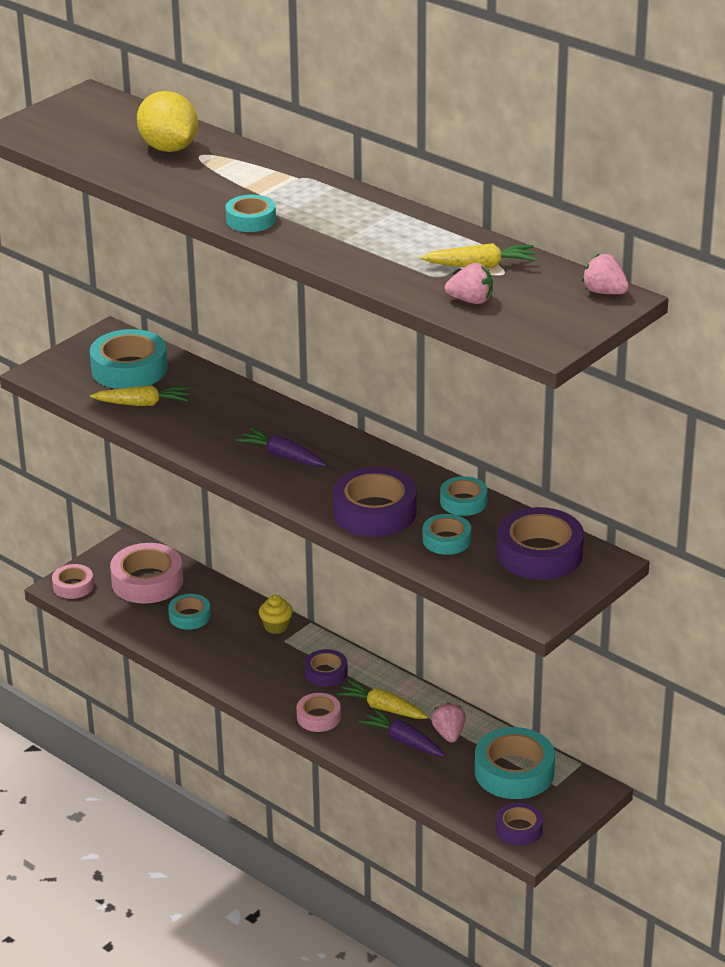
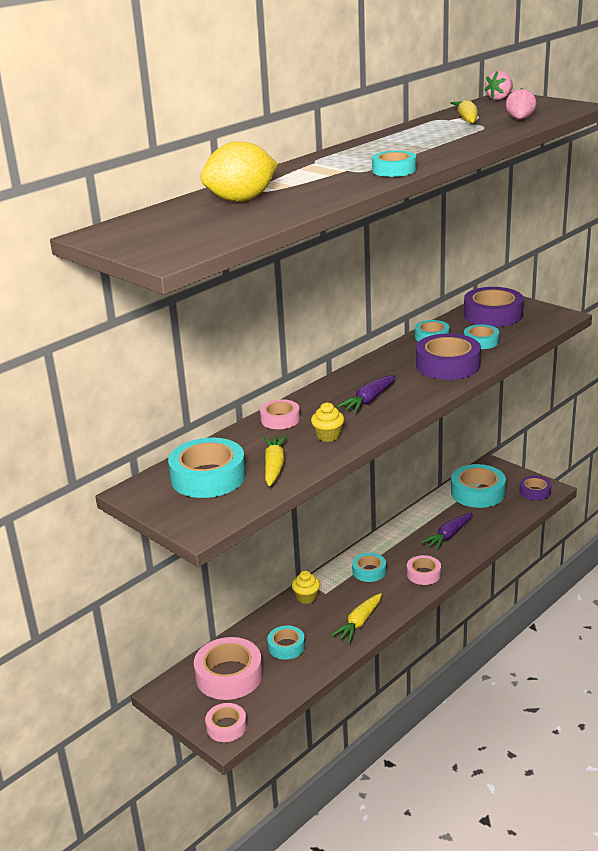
camera: 85 degrees left, 5 degrees down
purple tape [305,649,348,687] -> turquoise tape [352,553,386,582]
yellow carrot [337,680,428,719] -> yellow carrot moved to [331,593,382,643]
pink strawberry [431,703,466,743] -> none
none -> pink tape [260,399,300,429]
none -> yellow cupcake [311,402,344,442]

